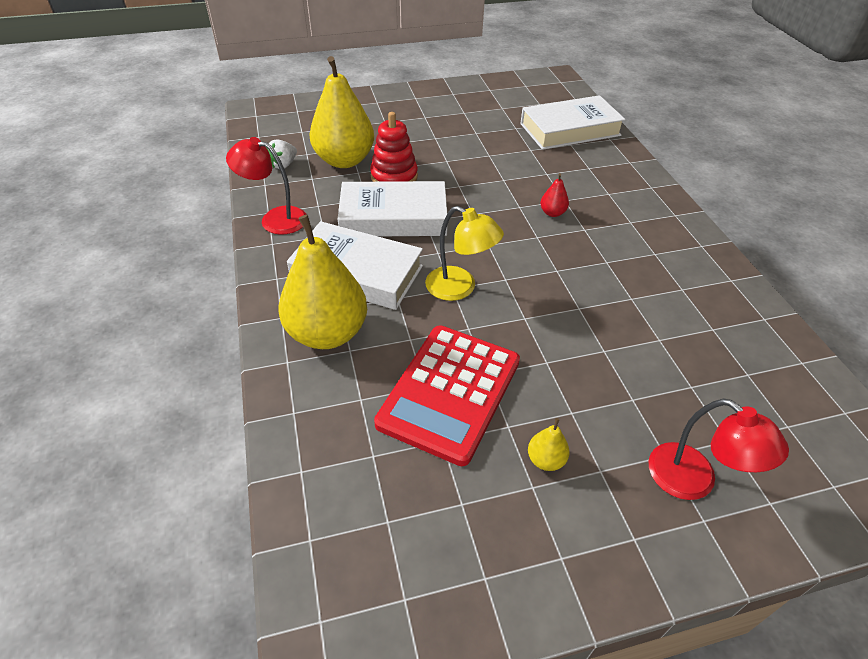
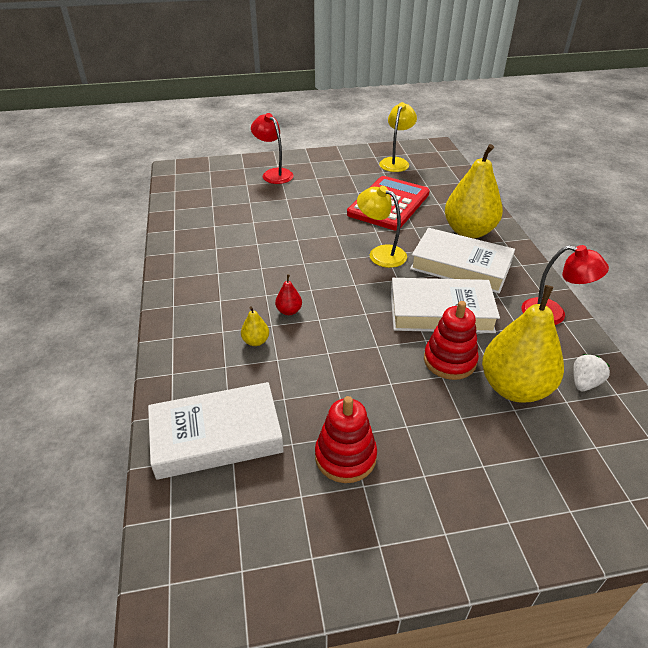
camera: 175 degrees left, 5 degrees down
yellow pear [528,418,570,471] -> yellow pear moved to [241,306,269,346]
none -> red stacking toy [315,396,377,483]
none -> yellow lamp [379,102,417,172]

